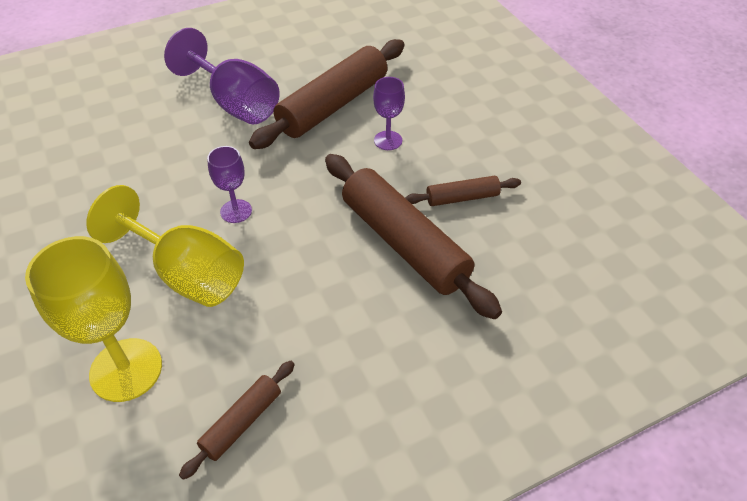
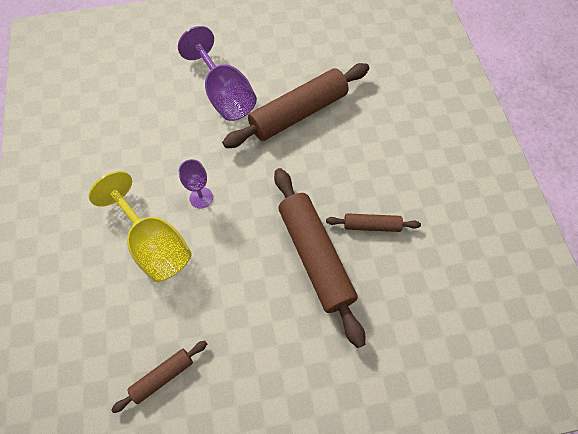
camera: 15 degrees right, 15 degrees up
yellow goblet [25,236,162,402] -> none
purple goblet [373,77,405,150] -> none

